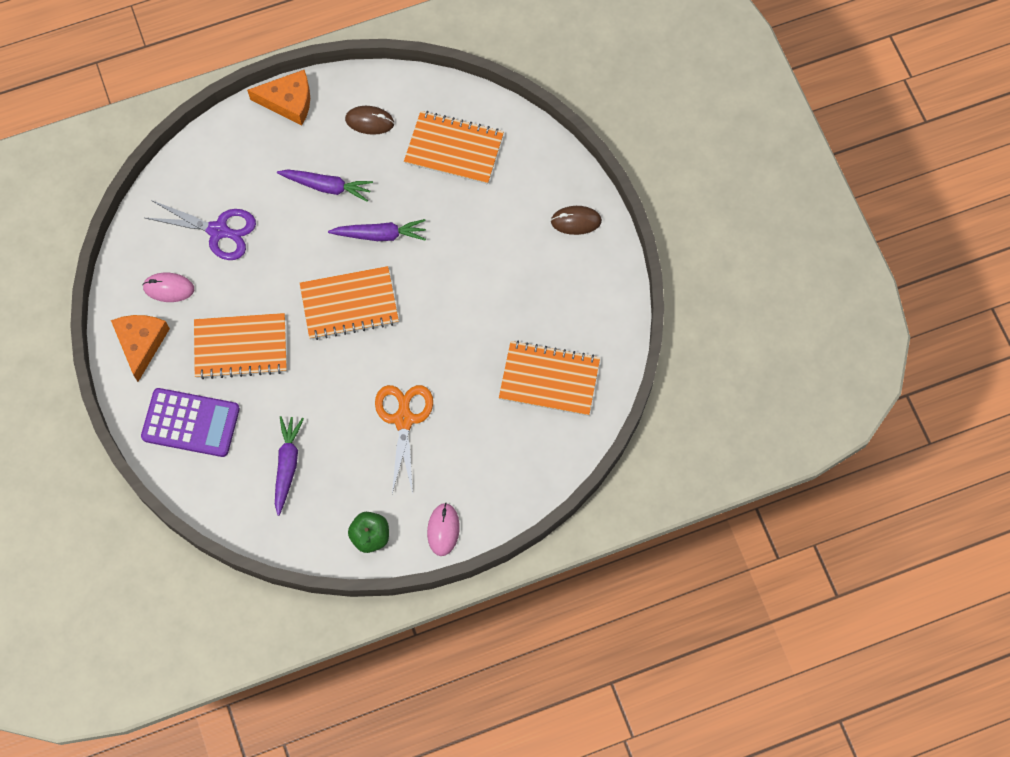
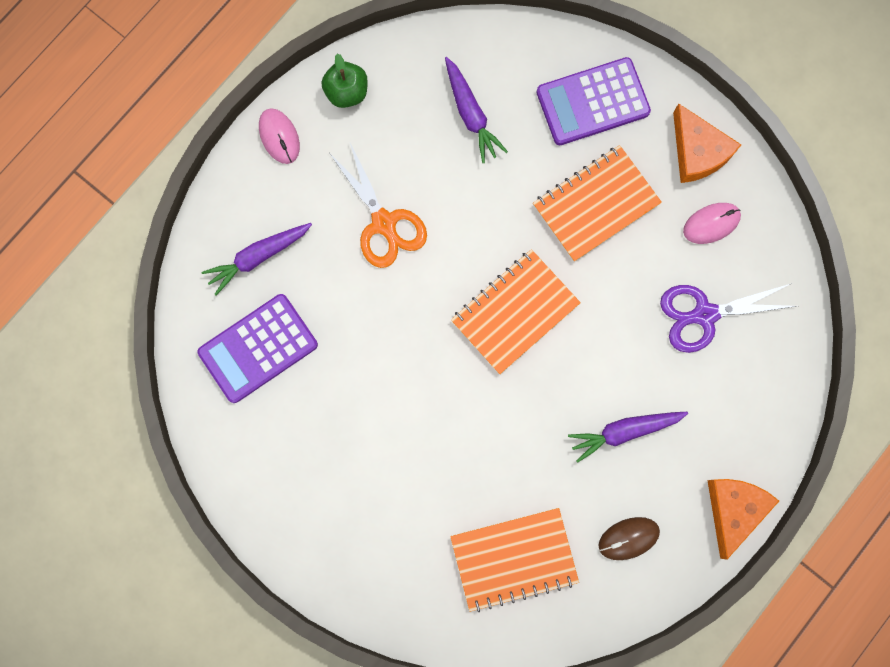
camera: 150 degrees right, 10 degrees up
orange cheese [247,70,310,126] -> orange cheese turned 135 degrees clockwise [707,479,779,560]
purple carrot [328,219,426,241] -> purple carrot moved to [201,223,312,295]
orange notebook [499,341,600,416] -> purple calculator [198,294,318,403]
brown mouse [551,206,602,235] -> none

